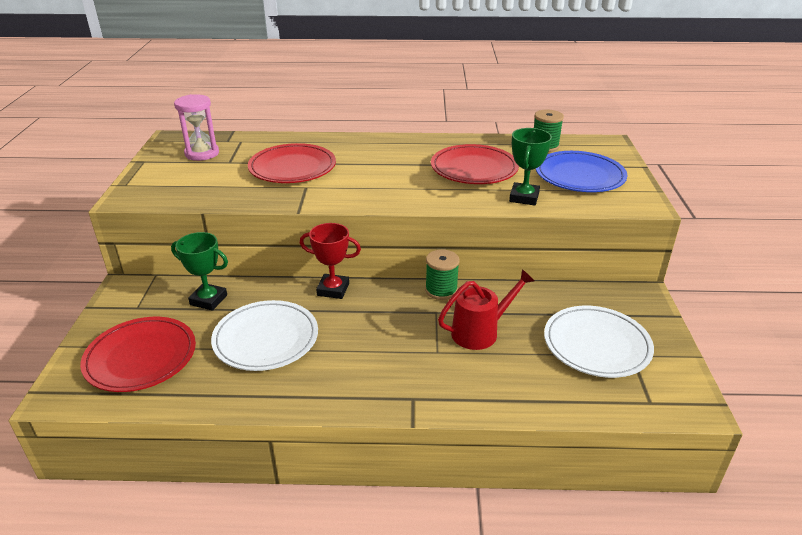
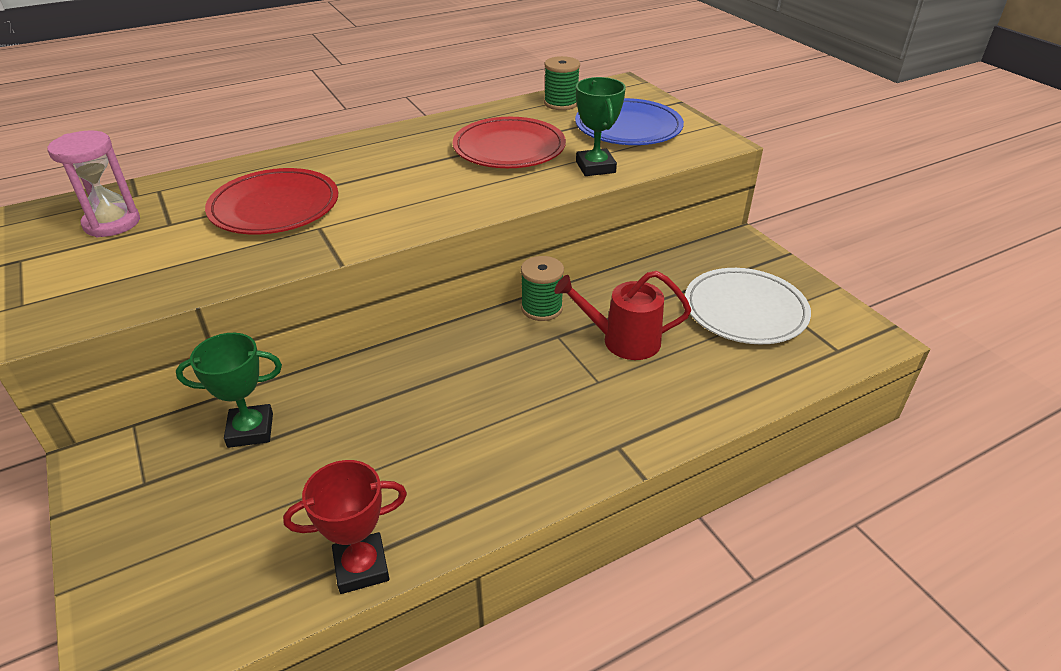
camera: 30 degrees left, 5 degrees up
red plate [80,317,196,392] -> none
white plate [211,300,318,371] -> none
red trophy [300,223,361,299] -> red trophy moved to [283,460,407,594]
red watering can [438,269,534,350] -> red watering can turned 120 degrees counterclockwise [554,271,691,360]

